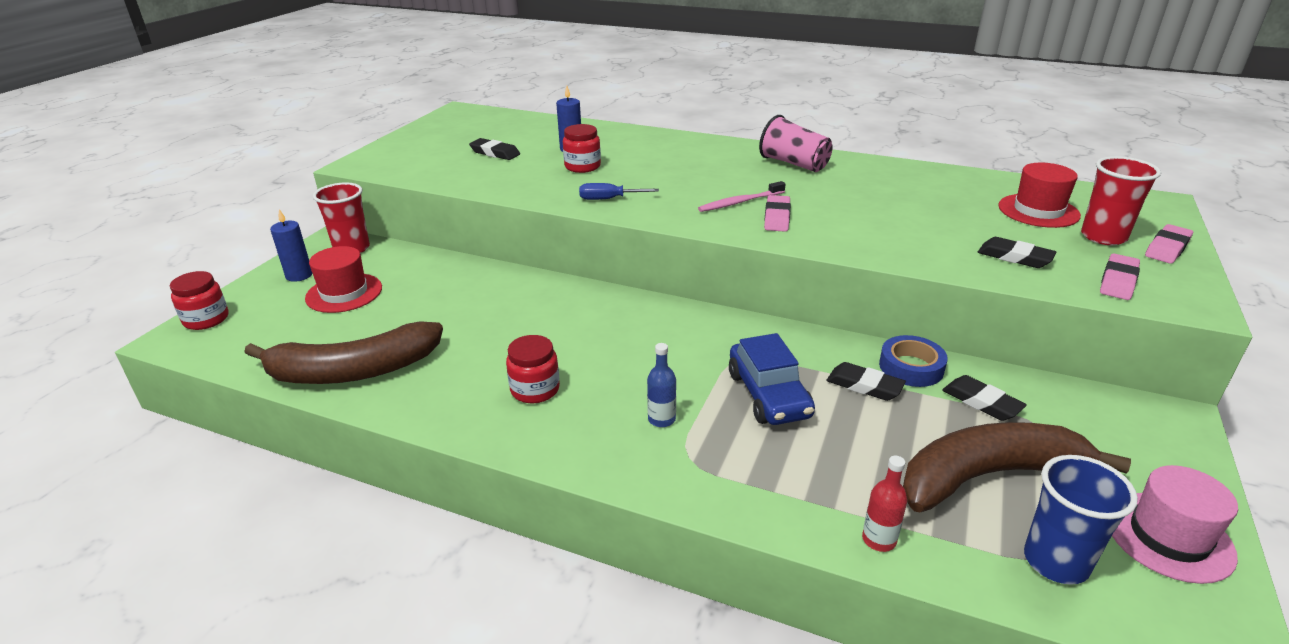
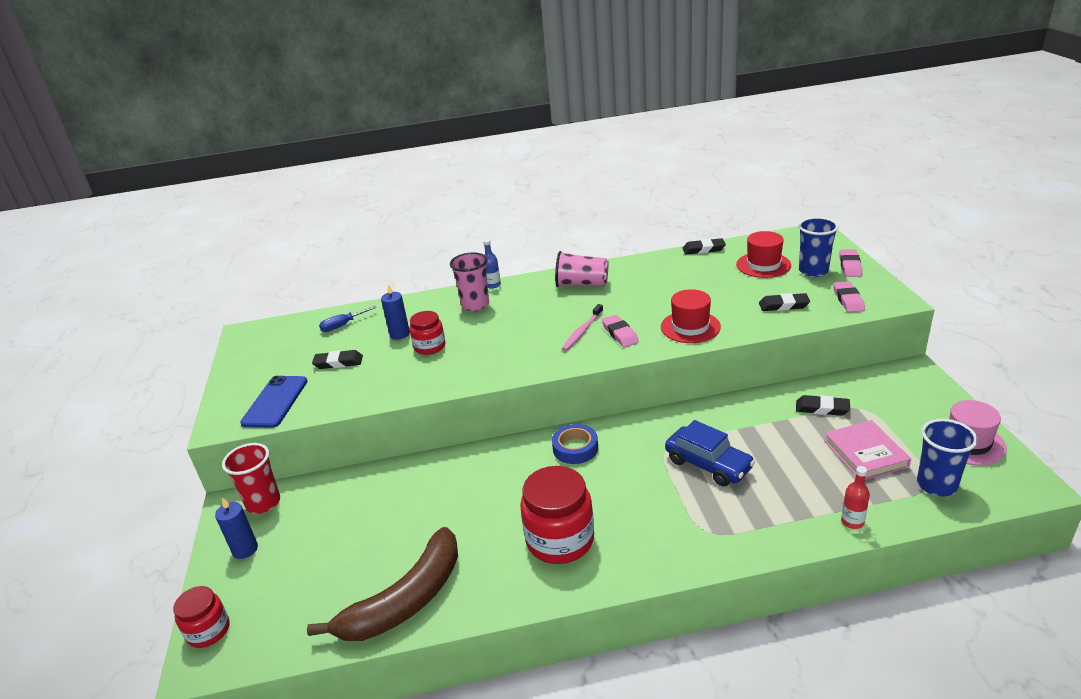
camera: 30 degrees left, 0 degrees up
red hat [305,246,382,313] -> red hat moved to [661,289,721,343]
red jar [506,335,560,403] -> red jar [520,466,594,564], size x1.71
blue screwdriver [579,183,659,200] -> blue screwdriver moved to [319,306,377,332]
blue bottle [647,343,676,427] -> blue bottle moved to [483,239,501,289]
black eraser [826,362,906,401] -> black eraser moved to [682,238,726,254]
blue tape [879,335,948,387] -> blue tape moved to [552,424,598,464]
brown banana [903,422,1131,512] -> pink book [824,420,911,480]
red cup [1081,156,1161,245] -> blue cup [798,217,839,277]
none -> blue phone [240,376,308,428]
none -> pink cup [450,252,489,311]

